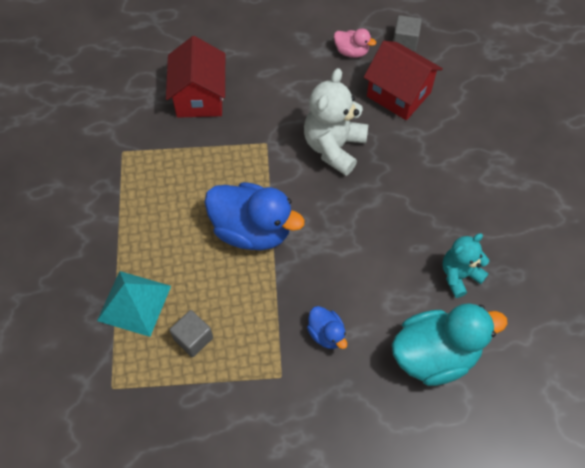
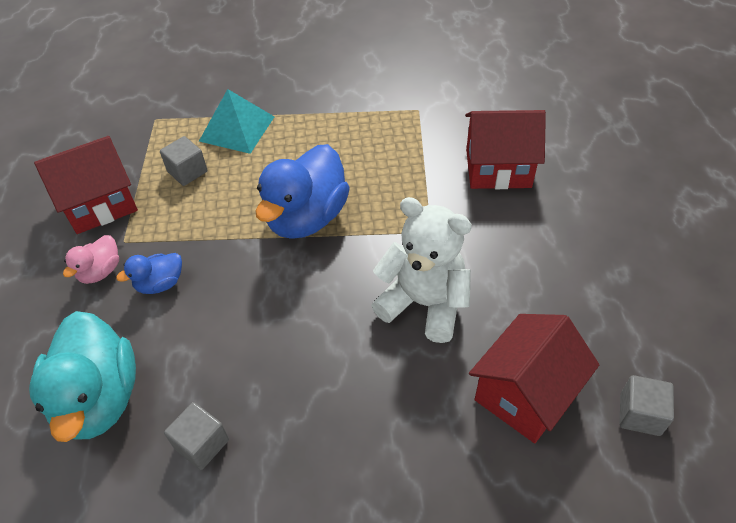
camera: 95 degrees right, 10 degrees down
pink duck [334,28,376,58] -> pink duck moved to [63,235,119,284]
turquoise teddy bear [442,233,489,298] -> grey cube [164,402,229,470]
none -> red house [34,136,138,234]

